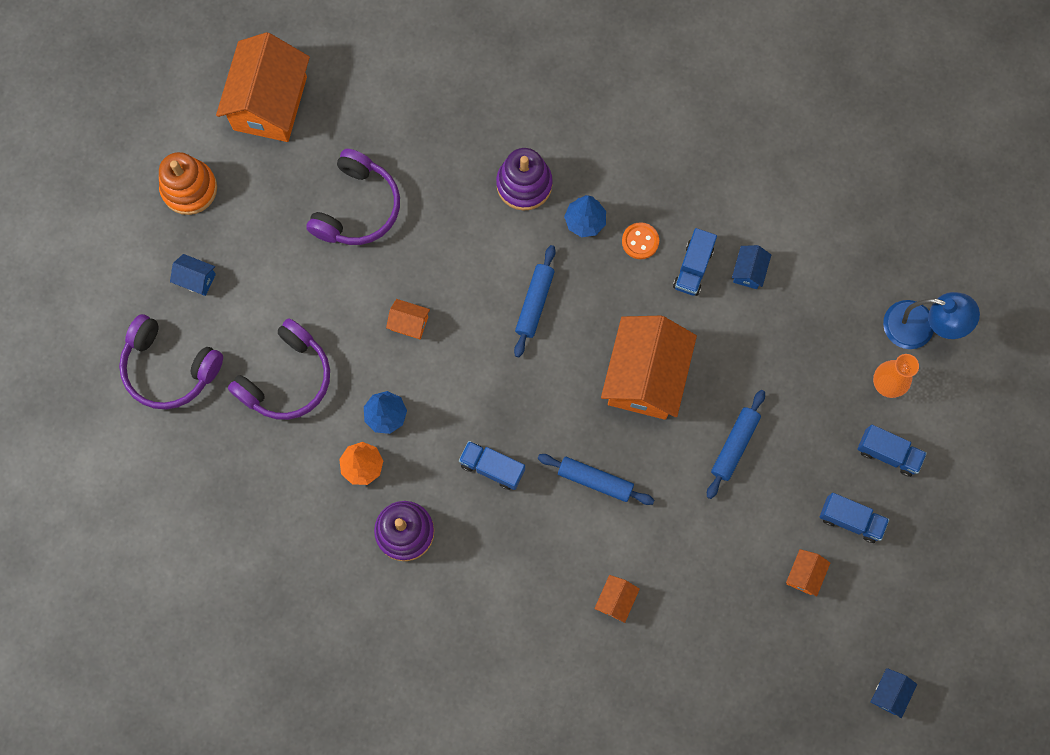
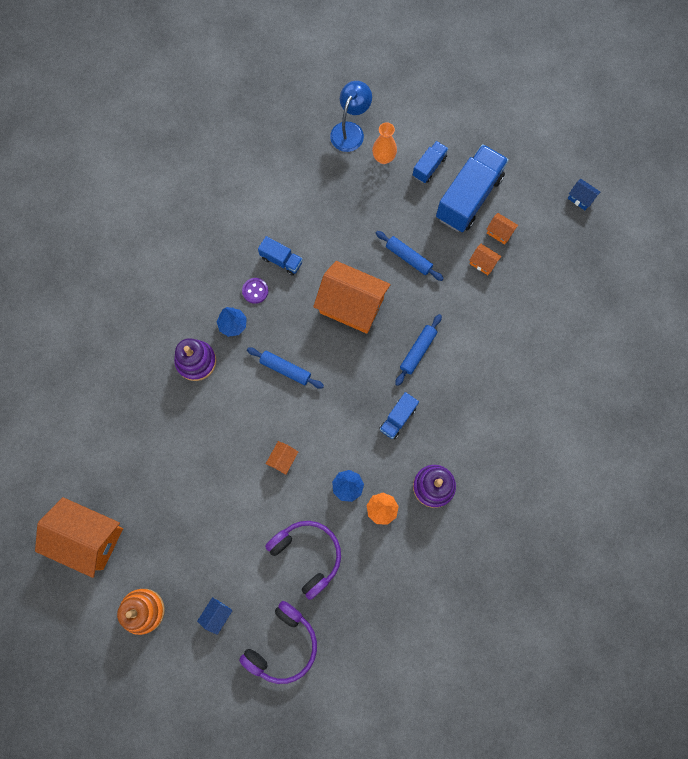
camera: 80 degrees left, 0 degrees up
purple headphones [306,149,400,245] -> none
orange house [594,575,640,623] -> orange house moved to [469,244,502,275]
orange button [622,222,659,259] -> purple button [242,278,268,304]
blue house [732,245,771,289] -> none
blue truck [820,493,889,543] -> blue truck [436,144,509,232], size x2.02

